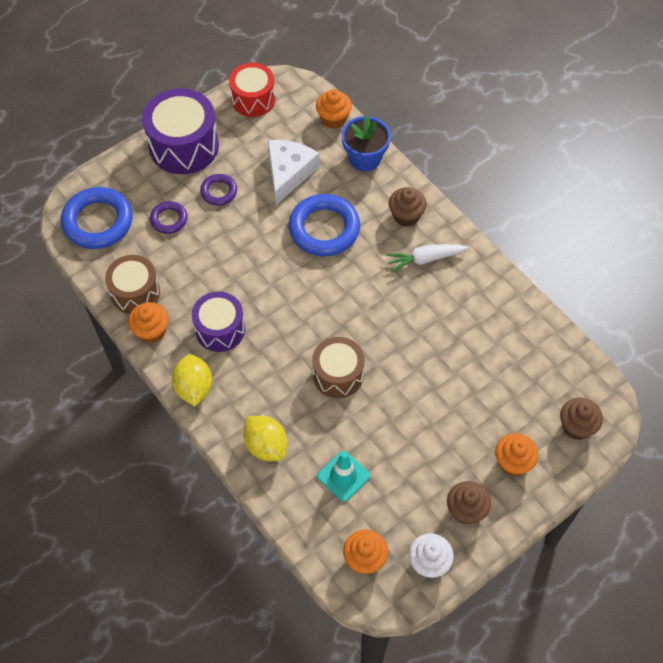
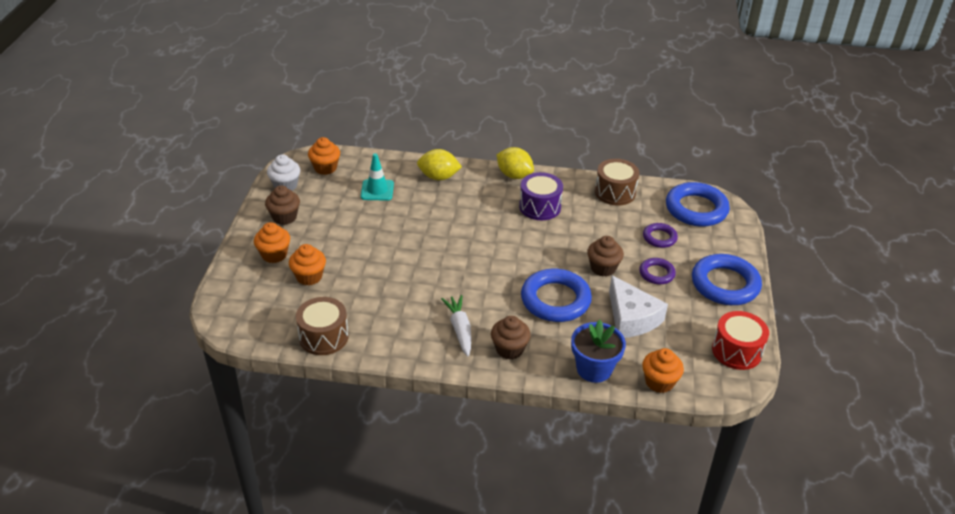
camera: 135 degrees right, 20 degrees down
orange cupcake [128,302,169,343] -> orange cupcake moved to [289,244,326,286]
purple drum [142,88,219,174] -> blue ring [692,254,762,305]
brown drum [312,337,365,398] -> brown drum moved to [296,297,349,355]
white carrot [385,244,468,273] -> white carrot turned 45 degrees counterclockwise [441,295,471,357]
brown cupcake [560,398,603,440] -> brown cupcake moved to [587,236,624,276]

